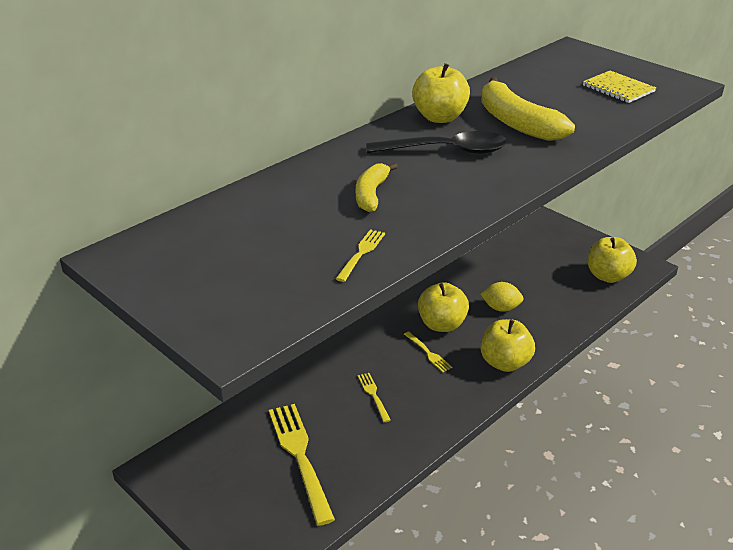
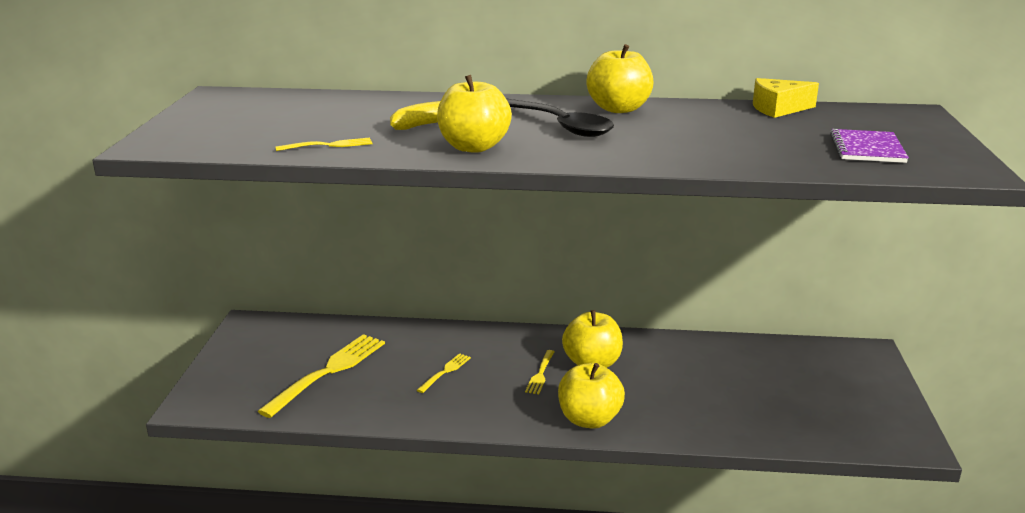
camera: 50 degrees right, 10 degrees down
yellow lemon [480,282,524,312] -> none
yellow banana [481,77,575,141] -> none
yellow notebook [583,71,656,103] -> purple notebook [830,129,909,163]
yellow apple [588,237,637,283] -> yellow apple moved to [437,75,512,153]
none -> yellow cheese [753,78,819,118]

